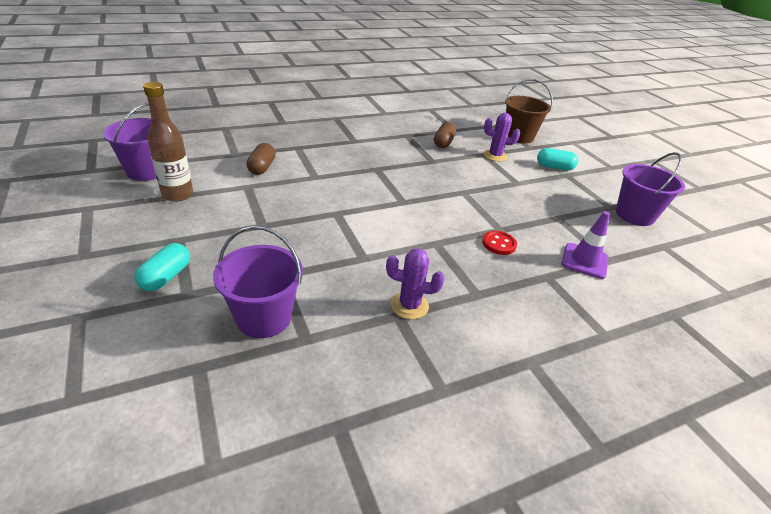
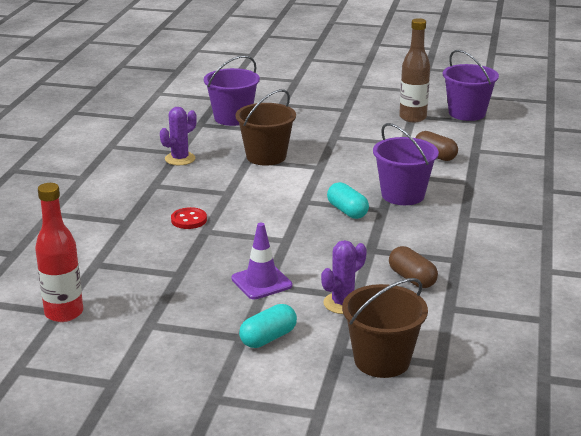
camera: 130 degrees right, 10 degrees down
turquoise capsule [134,243,190,291] -> turquoise capsule moved to [327,182,369,219]
purple traffic cone [562,211,610,279] -> purple traffic cone moved to [231,223,292,299]
purple bucket [616,152,685,226] -> purple bucket moved to [373,123,439,205]
none -> red bottle [35,183,83,322]
none -> brown bucket [235,89,296,166]

